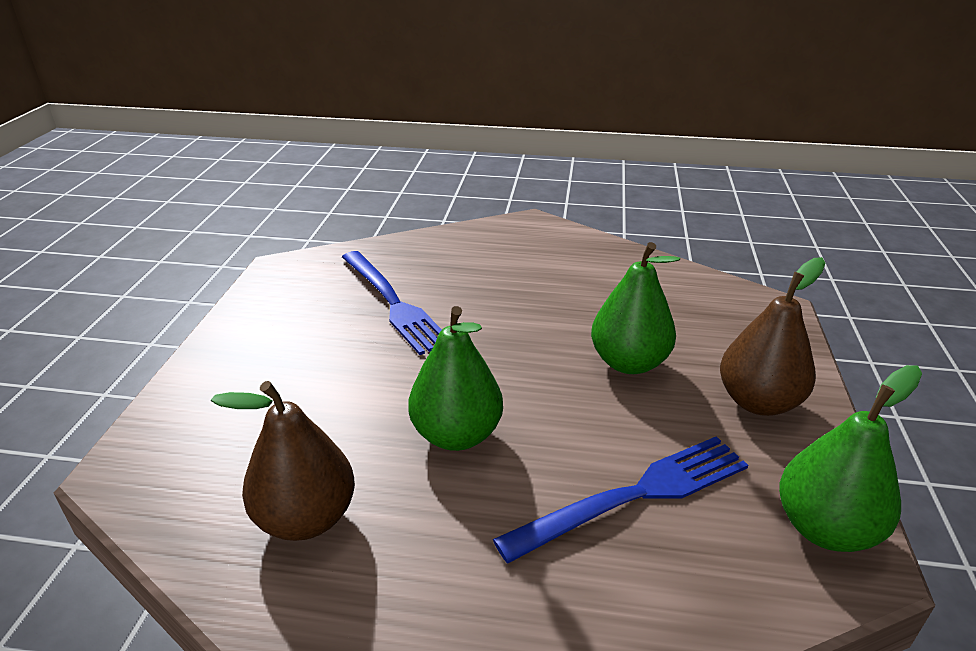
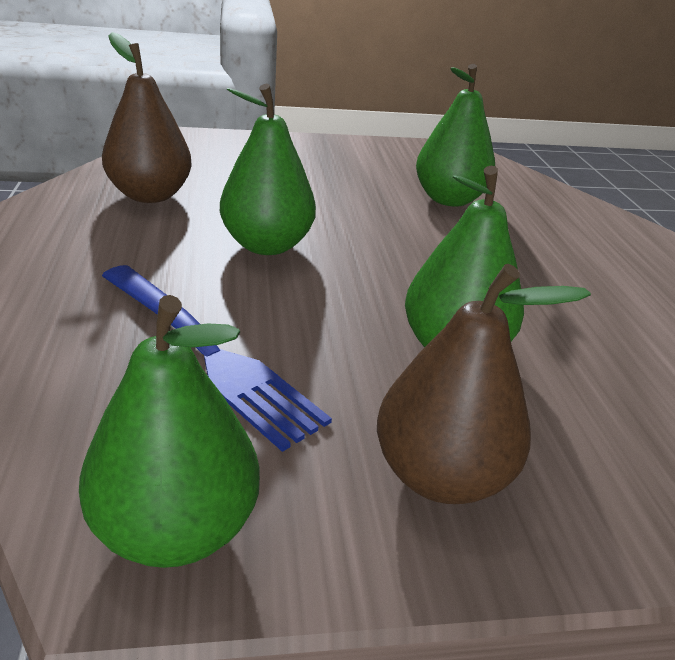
camera: 70 degrees right, 0 degrees up
blue fork [342,251,442,355] -> green pear [416,64,495,207]

